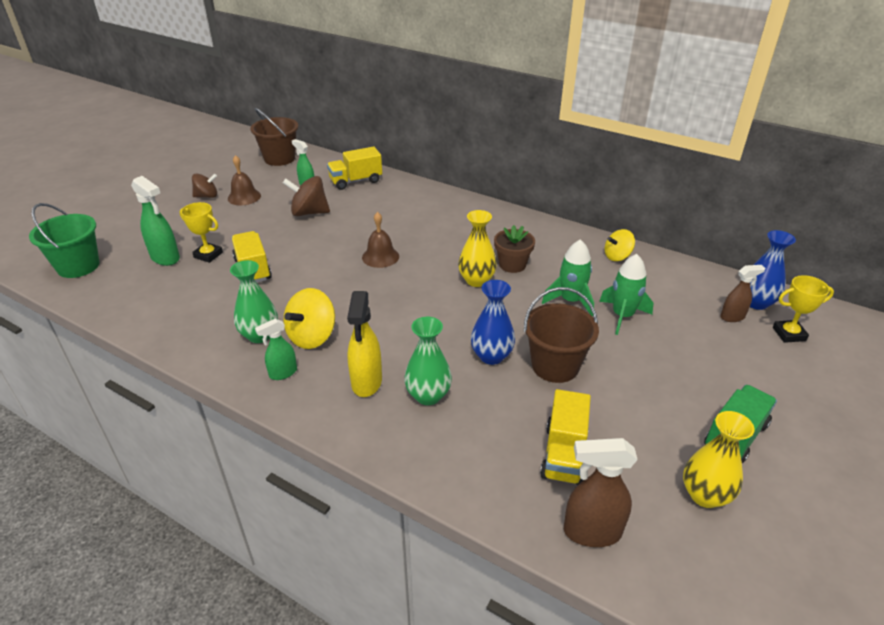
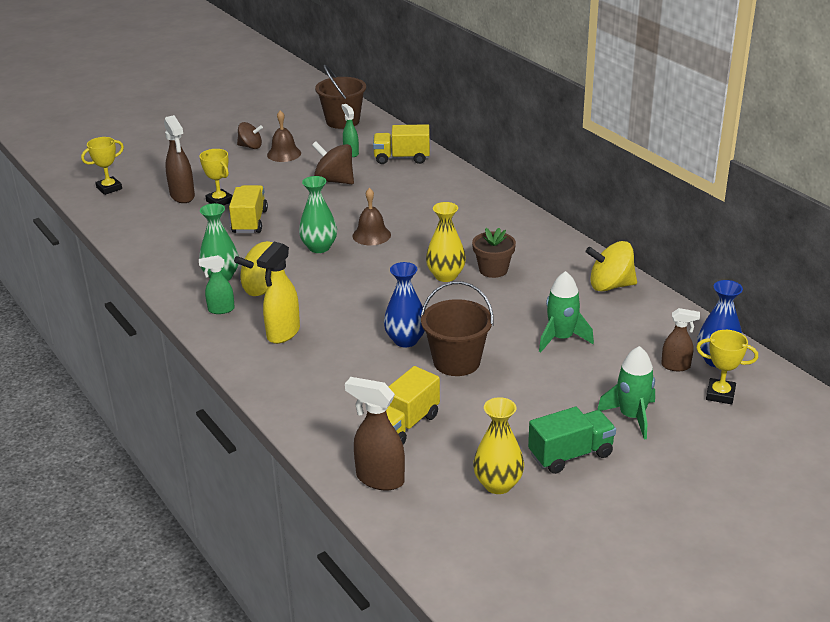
camera: 25 degrees right, 5 degrees down
green bucket [29,203,99,278] -> yellow trophy [81,137,124,195]
green spray bottle [131,176,180,266] -> brown spray bottle [164,115,195,203]
green vase [404,317,452,405] -> green vase moved to [299,176,337,253]
green rocket [542,239,594,316] -> green rocket moved to [597,346,655,439]
yellow spinning top [605,229,635,261] -> yellow spinning top [586,241,637,292], size x1.52

